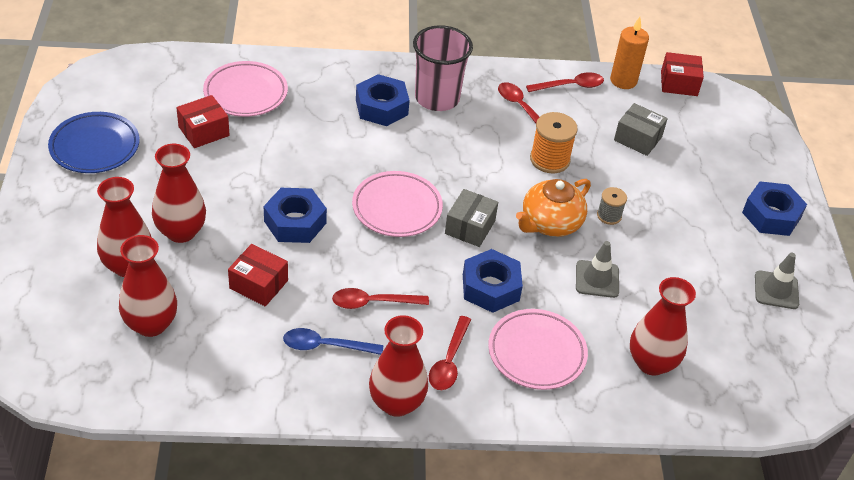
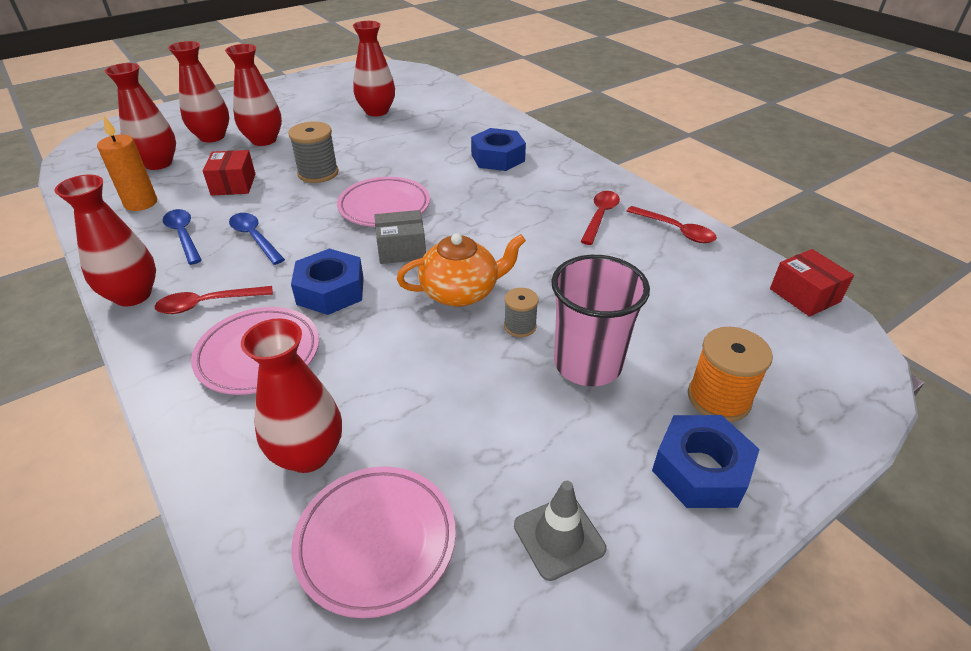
camera: 60 degrees right, 5 degrees down
blue plate [48,112,140,173] -> none
red box [176,95,229,148] -> red vase [353,21,395,116]
pink plate [203,61,288,117] -> pink plate moved to [292,466,456,618]
blue nut [264,188,327,243] -> grey spool [288,121,339,183]
red spoon [332,288,429,309] -> blue spoon [229,213,285,265]
pink cup [413,25,473,111] -> pink cup moved to [551,255,650,386]
orange teapot [516,179,591,237] -> orange teapot turned 150 degrees clockwise [397,233,526,307]
orange spool [530,112,578,173] -> orange spool moved to [688,327,773,422]
grey traffic cone [576,241,619,298] -> none
orange candle [610,17,649,89] -> orange candle moved to [97,116,157,211]
grey box [614,103,668,156] -> none

